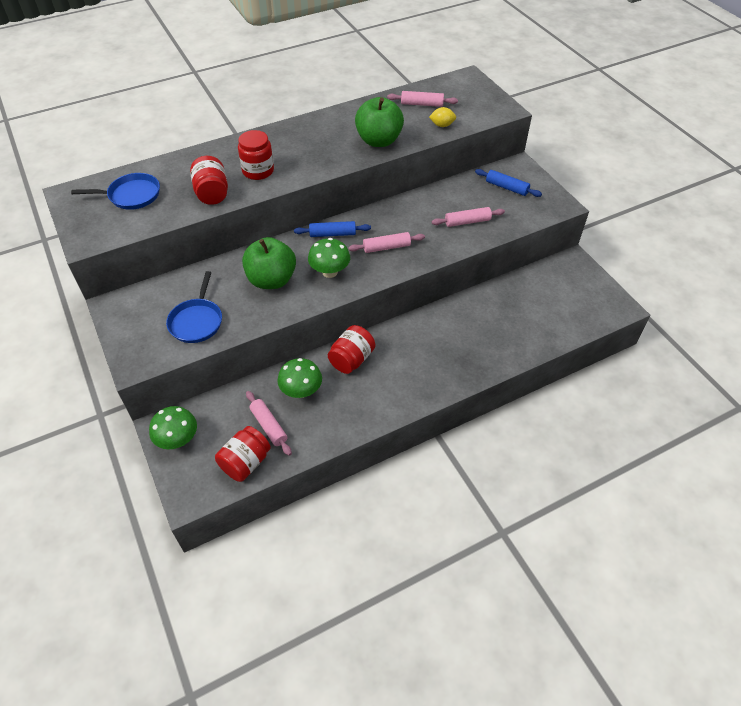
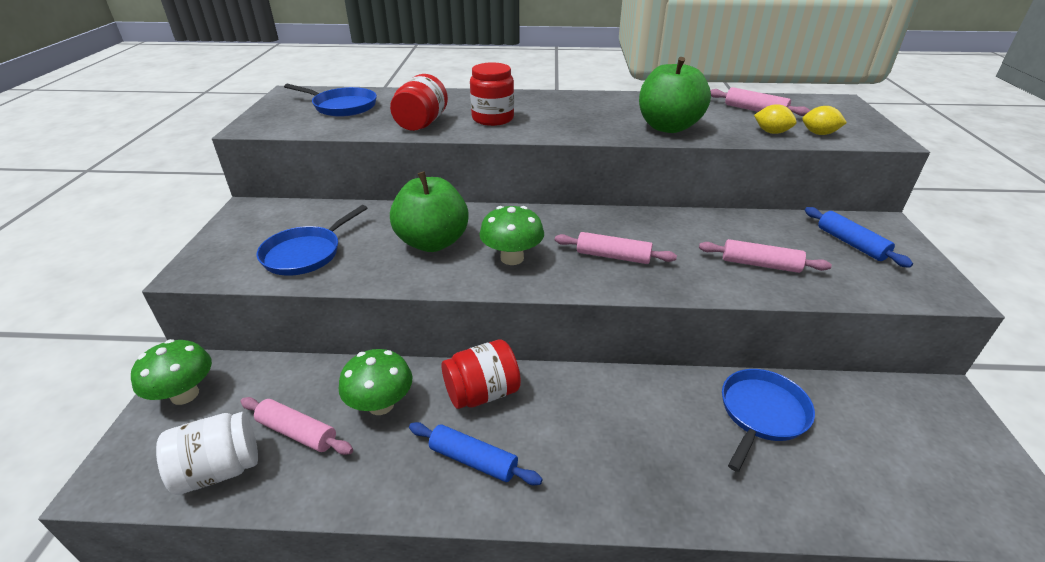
camera: 30 degrees right, 15 degrees down
red jar [215,426,271,482] -> white jar [156,412,258,495]
pink rolling pin [246,391,292,456] -> pink rolling pin turned 60 degrees counterclockwise [240,397,353,455]
blue rolling pin [294,221,371,237] -> blue rolling pin moved to [409,422,543,485]
none -> blue pan [722,369,815,472]
none -> yellow lemon [802,106,847,135]

